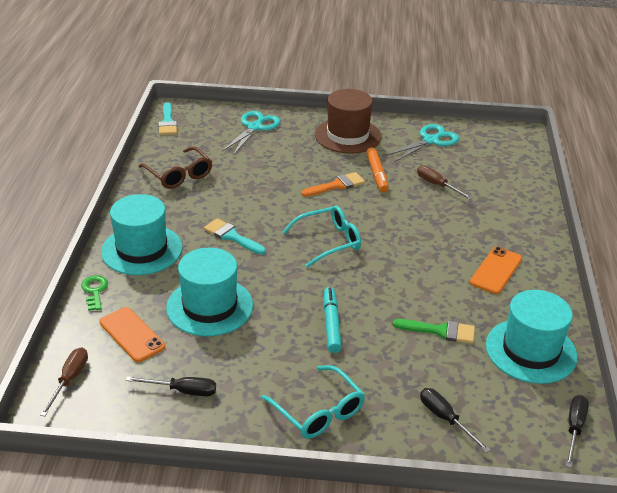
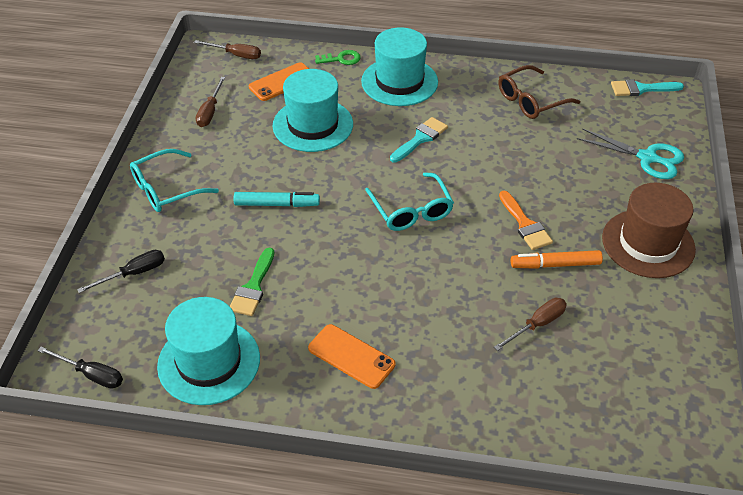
camera: 95 degrees right, 10 degrees up
black screwdriver [126,376,216,397] -> brown screwdriver [196,77,225,127]
turquoise scissors [386,124,459,162] -> none

